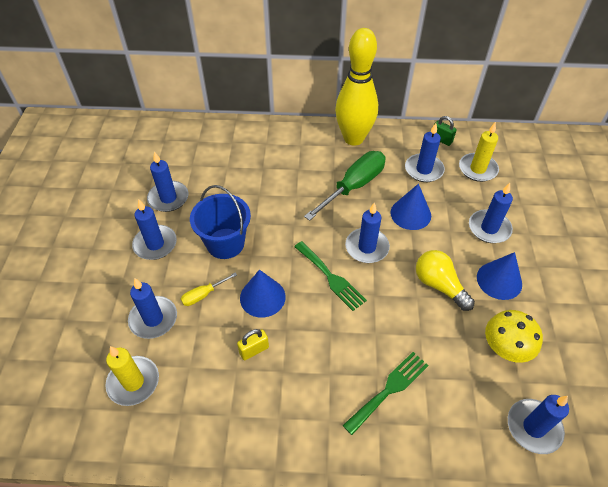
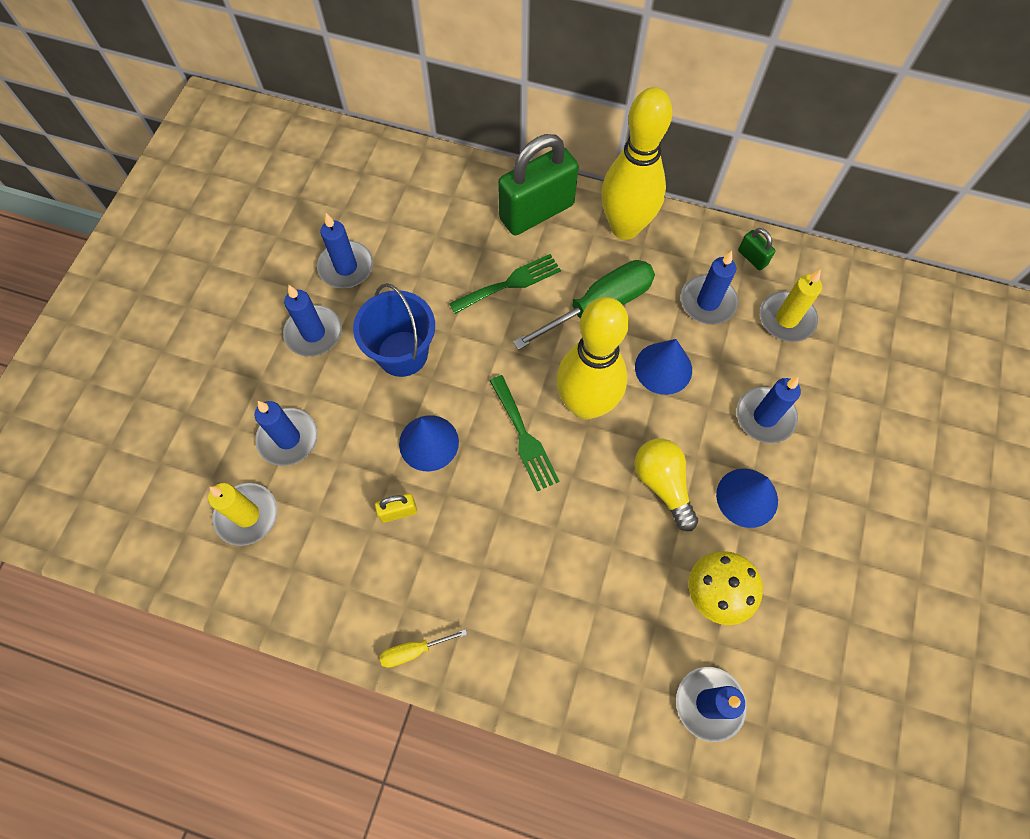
camera: 15 degrees right, 15 degrees up
yellow screwdriver [181,272,237,306] -> yellow screwdriver moved to [379,629,467,668]
green fork [342,352,428,435] -> green fork moved to [449,254,561,314]
blue candle [345,203,390,263] -> yellow bowling pin [556,297,629,420]
none -> green padlock [498,134,579,235]

